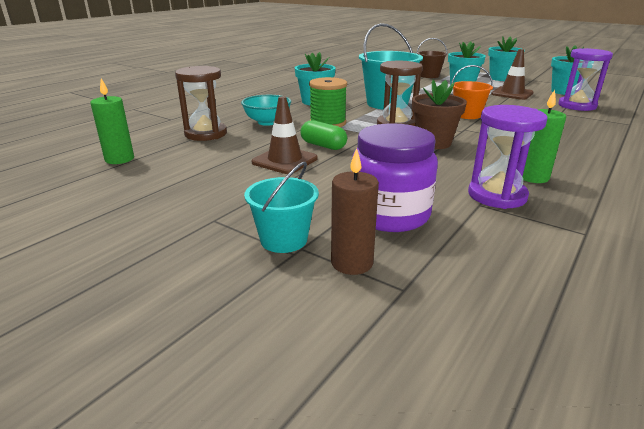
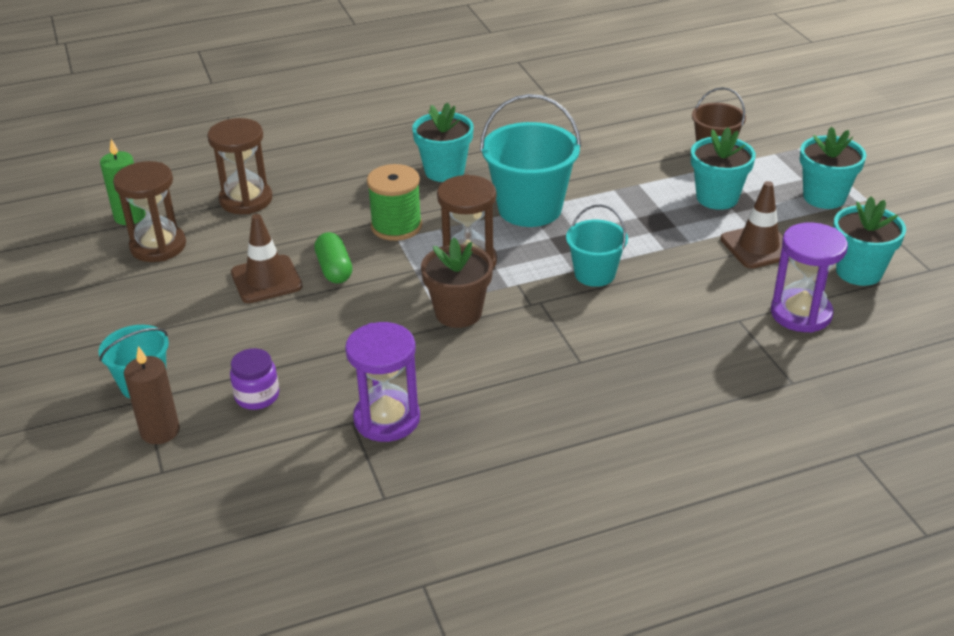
camera: 35 degrees right, 10 degrees up
turquoise bowl [241,95,291,126] -> none
purple jar [351,123,438,232] -> purple jar [230,348,279,410], size x0.53
orange bucket [451,65,493,119] -> turquoise bucket [566,204,628,287]
green candle [522,90,566,183] -> none
none -> brown hourglass [113,161,186,262]

